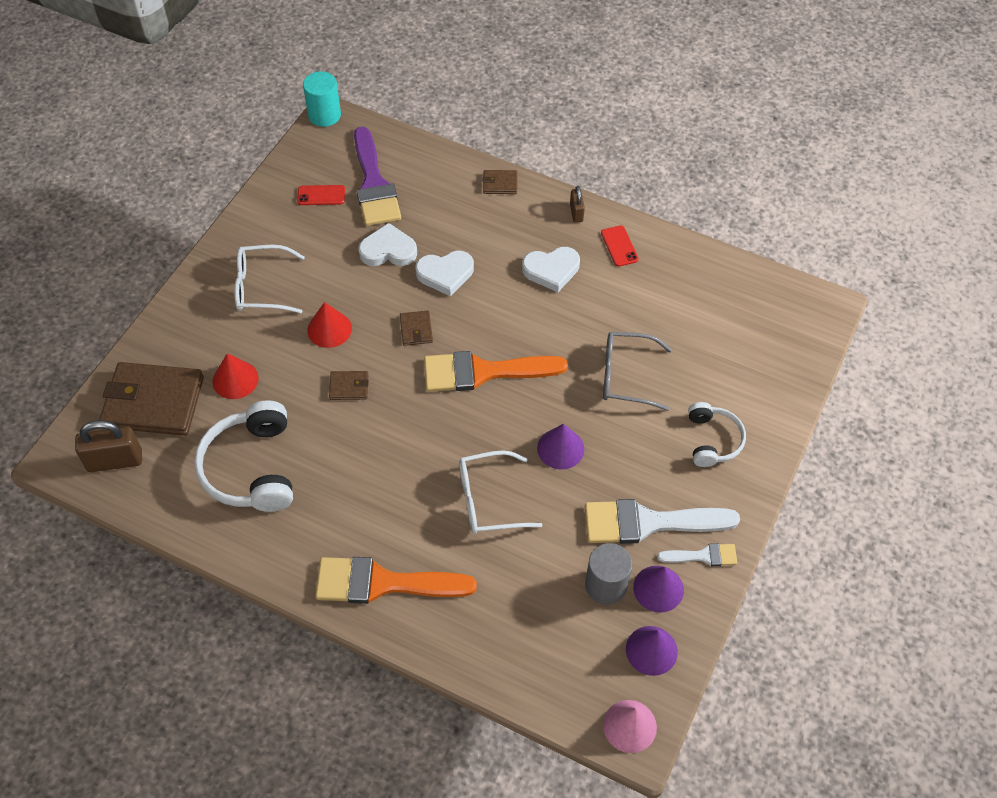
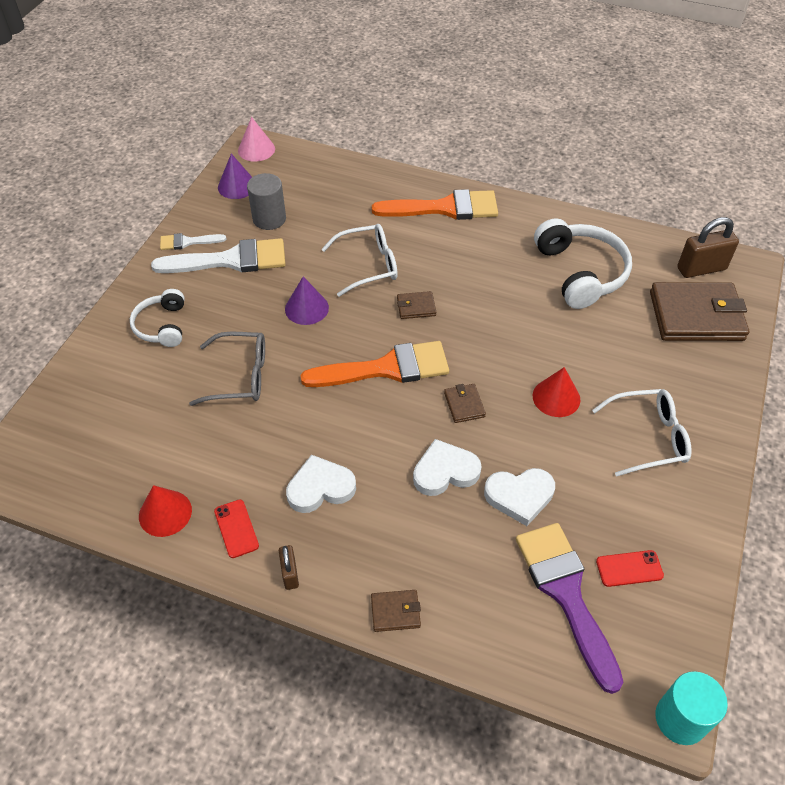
camera: 175 degrees right, 5 degrees down
red cone [213,353,259,399] -> red cone moved to [139,485,192,537]
brown wallet [329,371,369,400] -> brown wallet moved to [397,291,436,319]
purple cone [633,566,684,613] -> none

